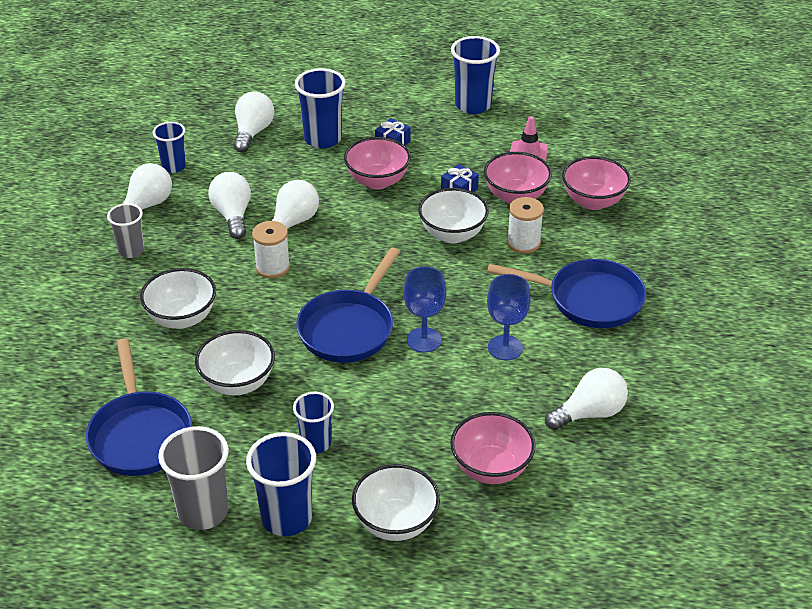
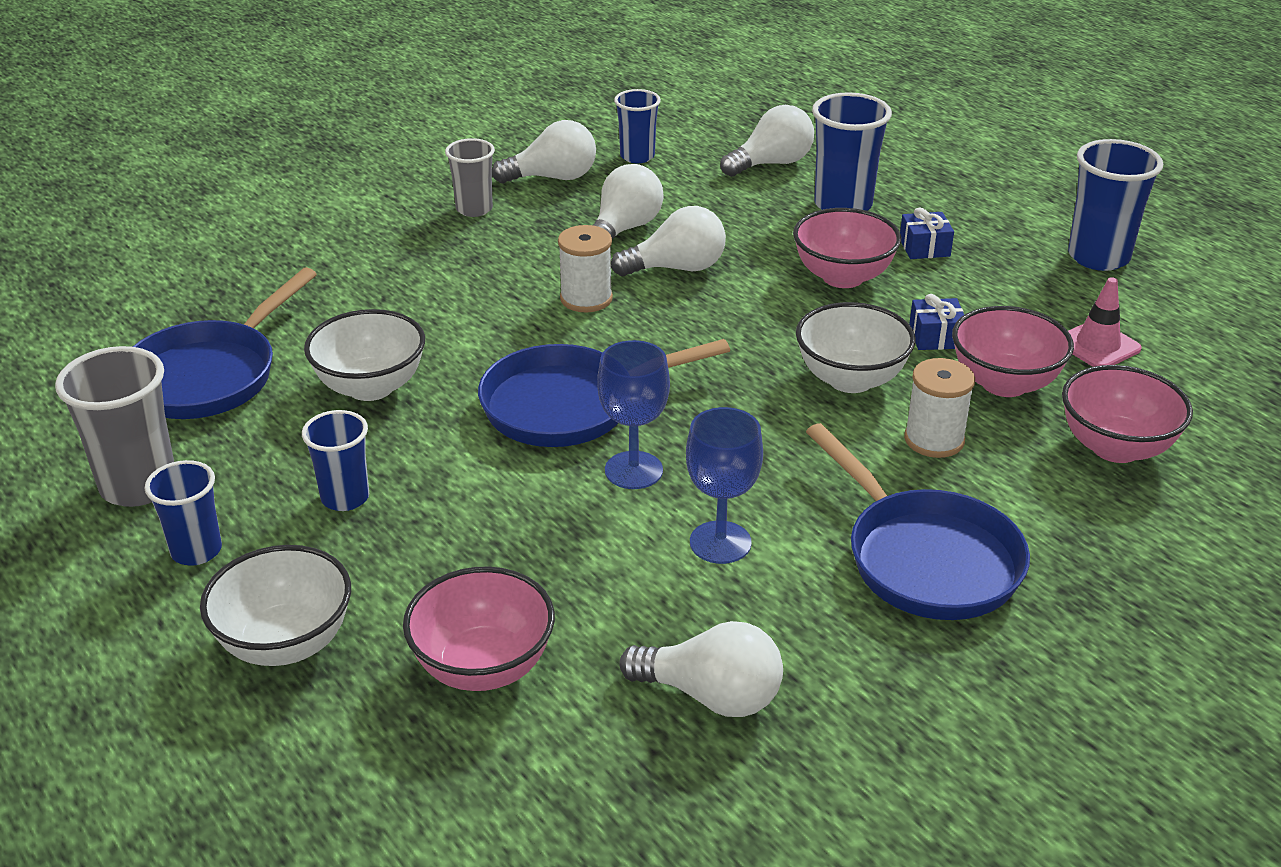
camera: 45 degrees right, 5 degrees down
white bowl [140,268,216,329] -> none
blue cup [246,432,316,536] -> blue cup [144,460,222,566], size x0.63

